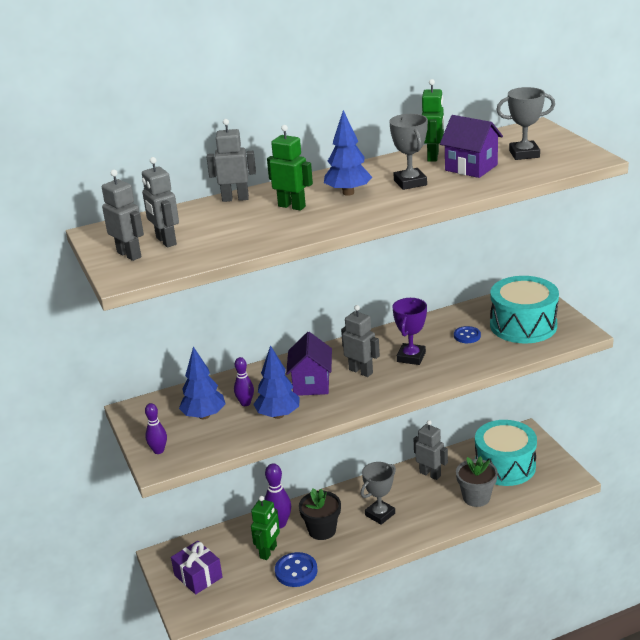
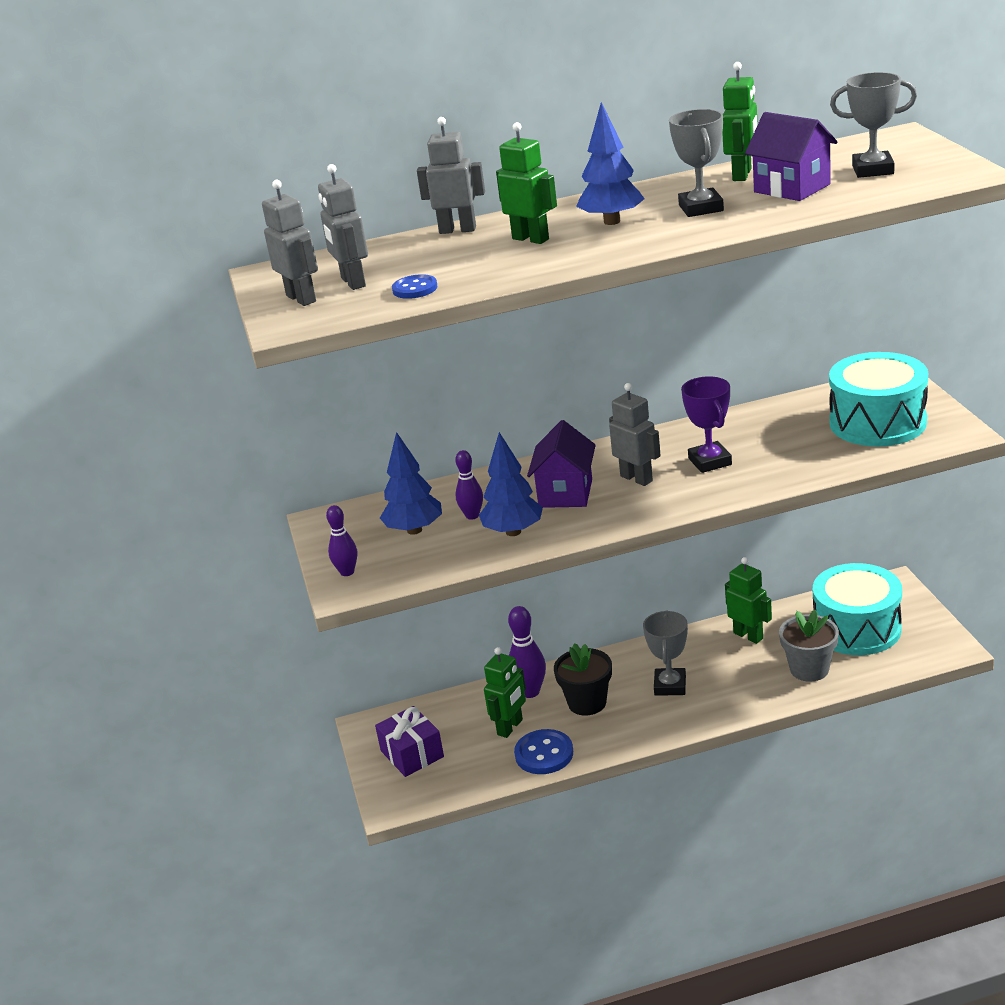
camera: 10 degrees right, 0 degrees up
grey trophy [361,462,396,525] -> grey trophy turned 45 degrees counterclockwise [643,611,688,696]
purple trophy [392,298,427,365] -> purple trophy turned 45 degrees counterclockwise [681,376,732,473]
grey robot [414,420,448,480] -> green robot [725,557,772,644]
blue button [454,326,481,343] -> blue button moved to [392,274,438,299]

